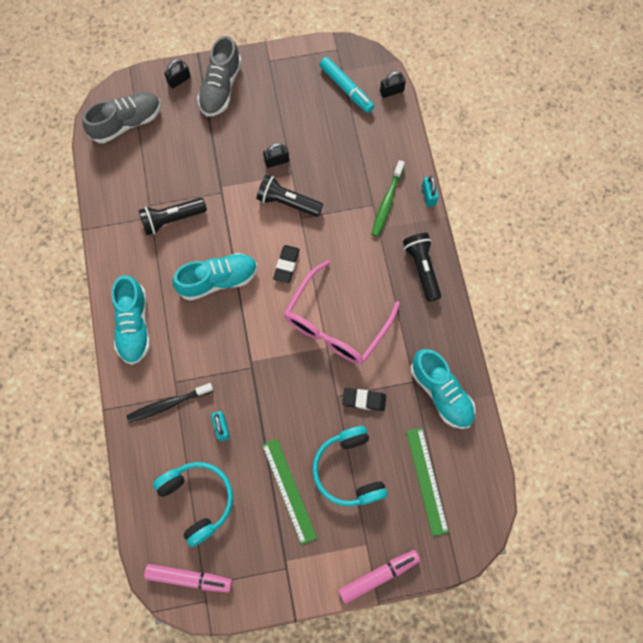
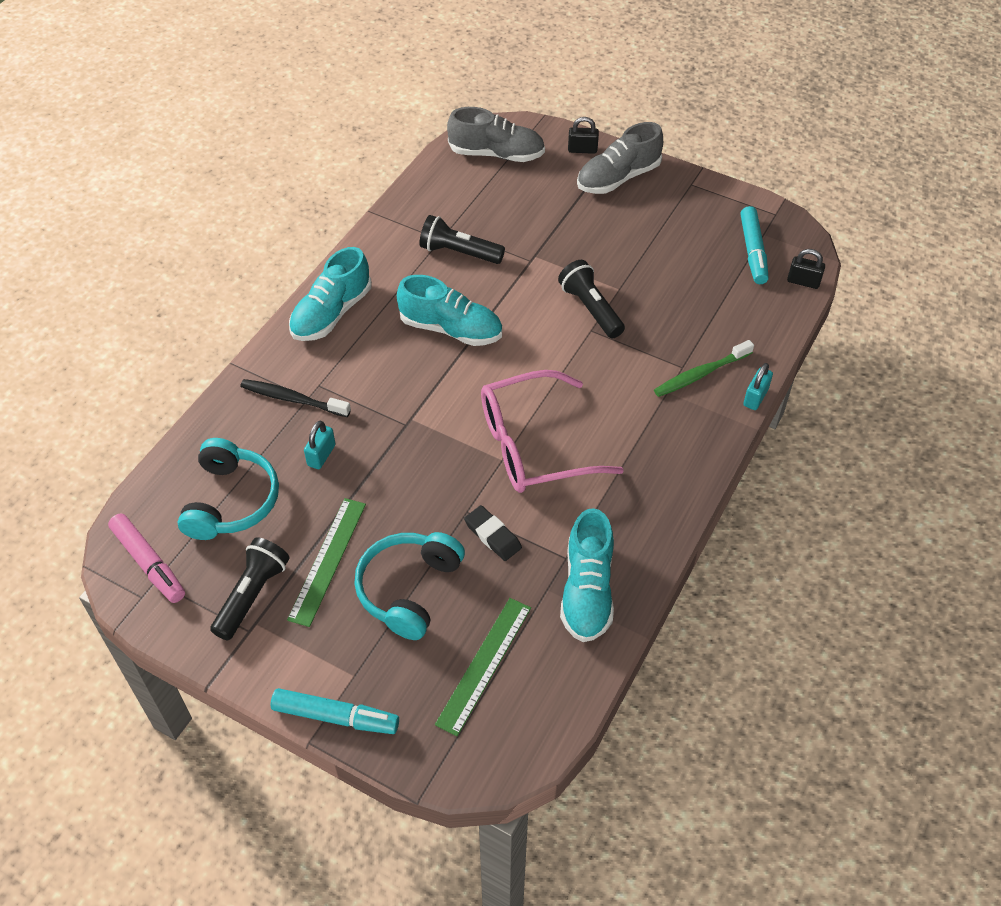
camera: 40 degrees right, 20 degrees down
black padlock [263,143,289,168] -> none
black eraser [273,245,300,283] -> none
pink marker [339,550,420,604] -> turquoise marker [271,688,399,734]
black flashlight [403,233,441,302] -> black flashlight moved to [210,537,290,641]

